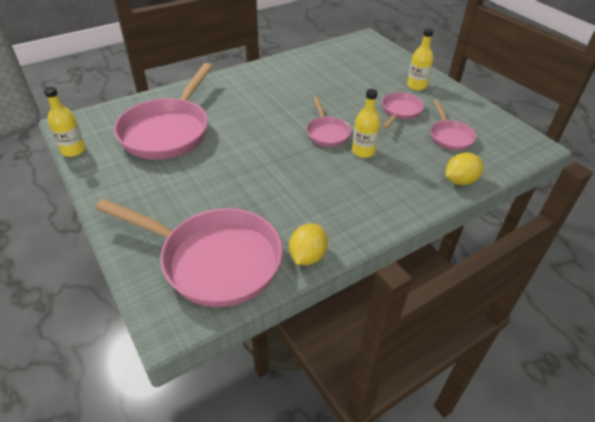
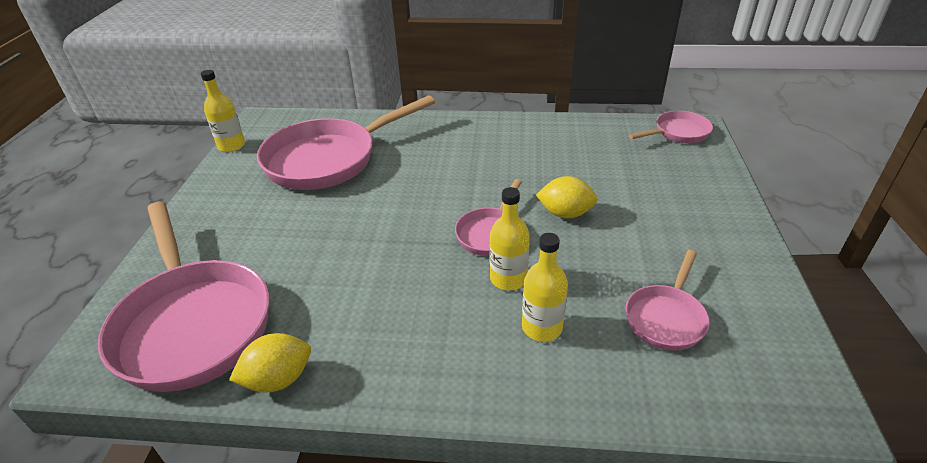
camera: 40 degrees right, 5 degrees down
pink pan [382,92,424,129] -> pink pan moved to [629,111,713,143]
yellow bottle [407,28,434,90] -> yellow bottle moved to [522,233,568,342]
yellow lemon [445,153,483,185] -> yellow lemon moved to [536,176,598,218]

